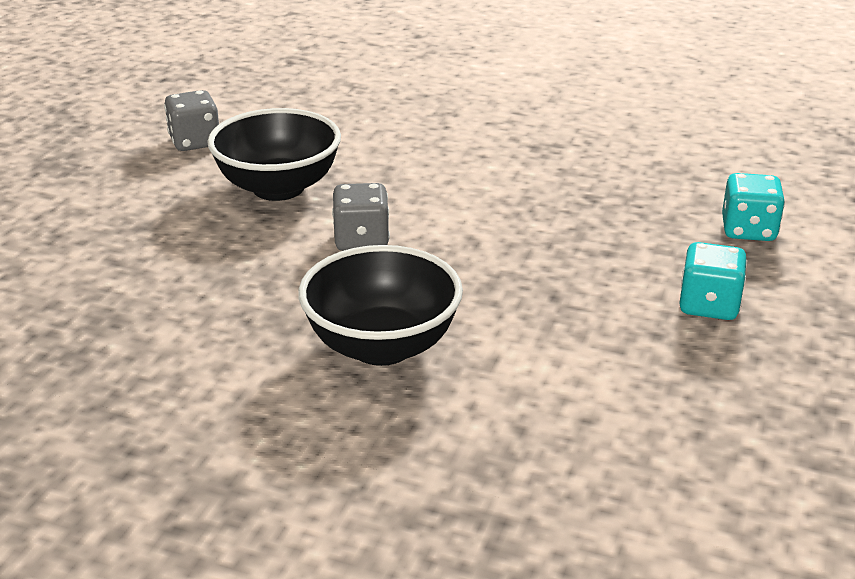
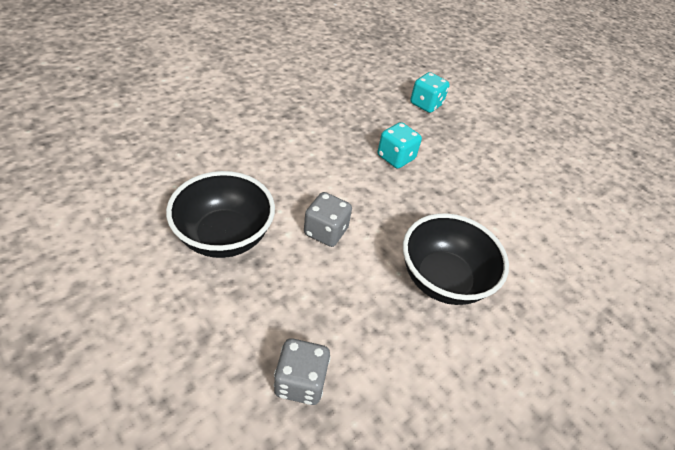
camera: 65 degrees left, 15 degrees up
grey dice [164,90,219,151] -> grey dice moved to [274,338,331,405]
turquoise dice [679,242,747,320] -> turquoise dice moved to [378,122,422,169]

